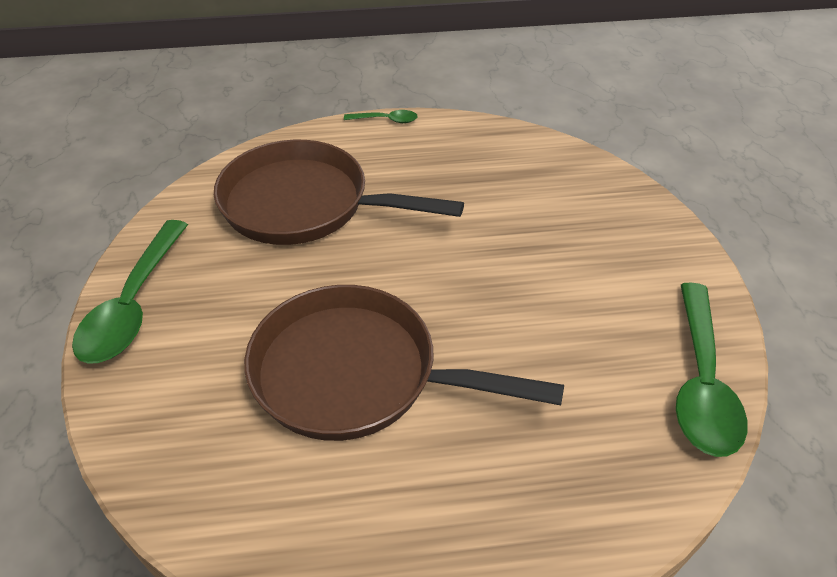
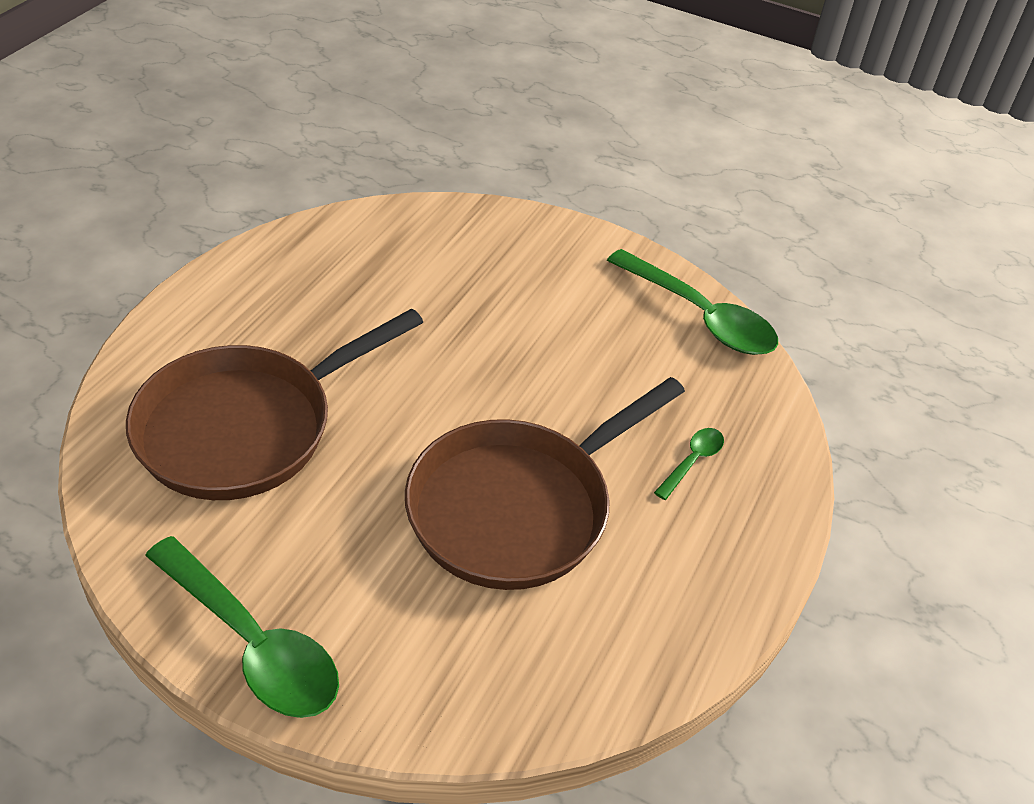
camera: 60 degrees left, 0 degrees up
green spoon [344,110,418,123] -> green spoon moved to [654,428,724,500]

